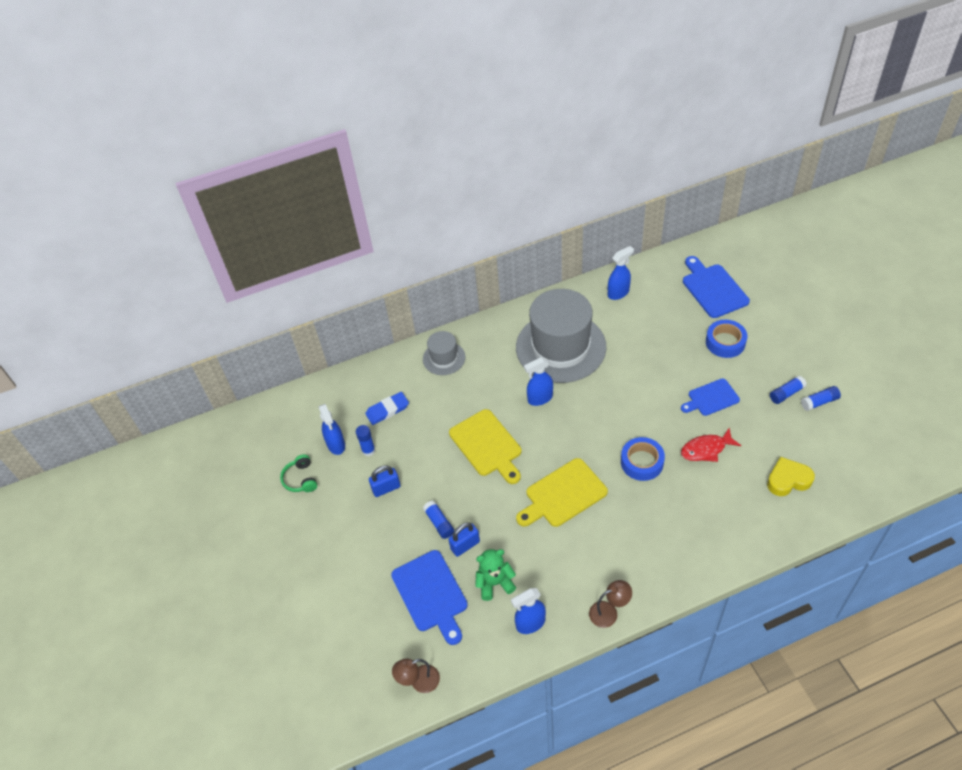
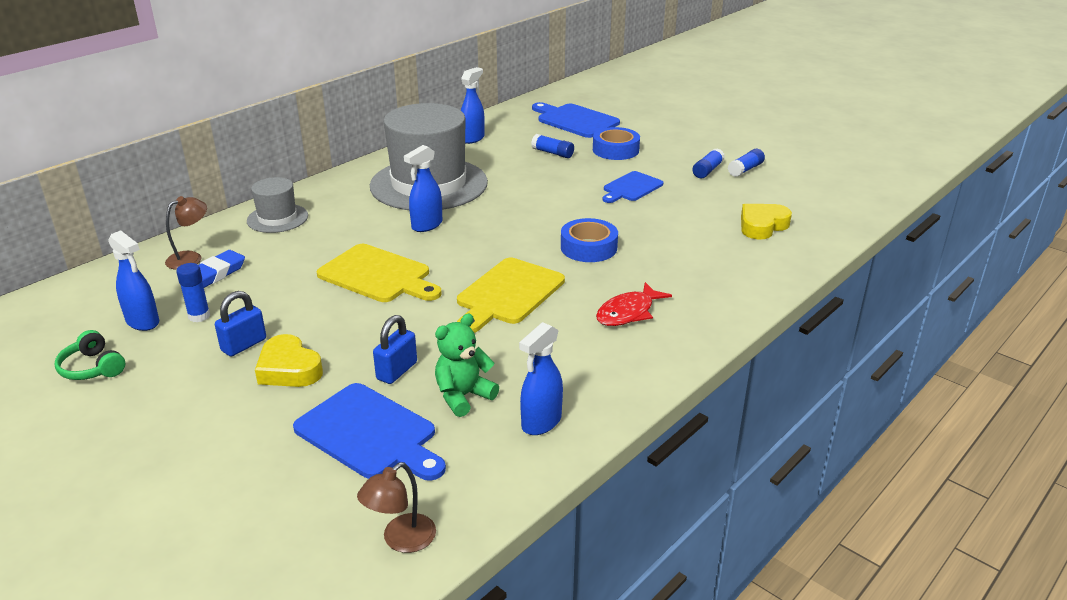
camera: 30 degrees left, 20 degrees down
blue glue stick [423,501,454,539] -> blue glue stick moved to [531,134,574,158]
brown lamp [589,580,632,628] -> brown lamp moved to [165,196,207,270]
red fish [681,428,741,462] -> red fish moved to [596,282,672,326]
none -> yellow heart [255,334,323,387]

